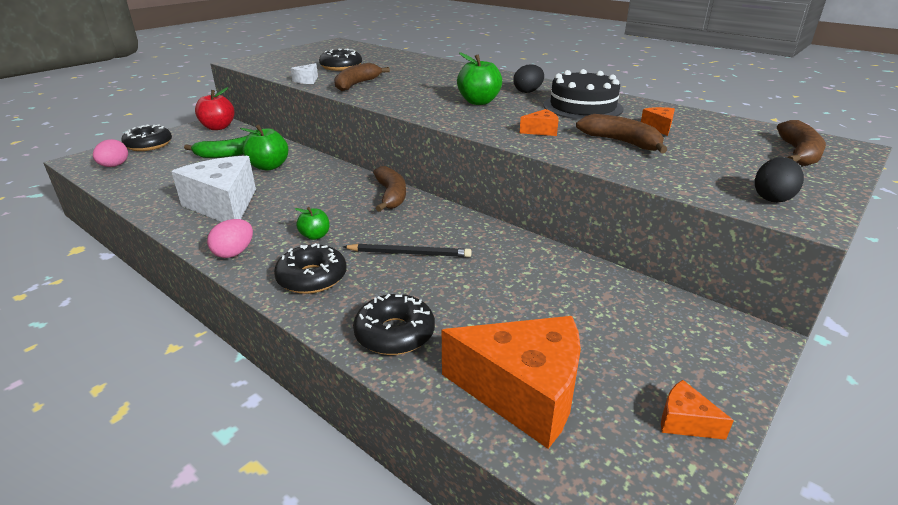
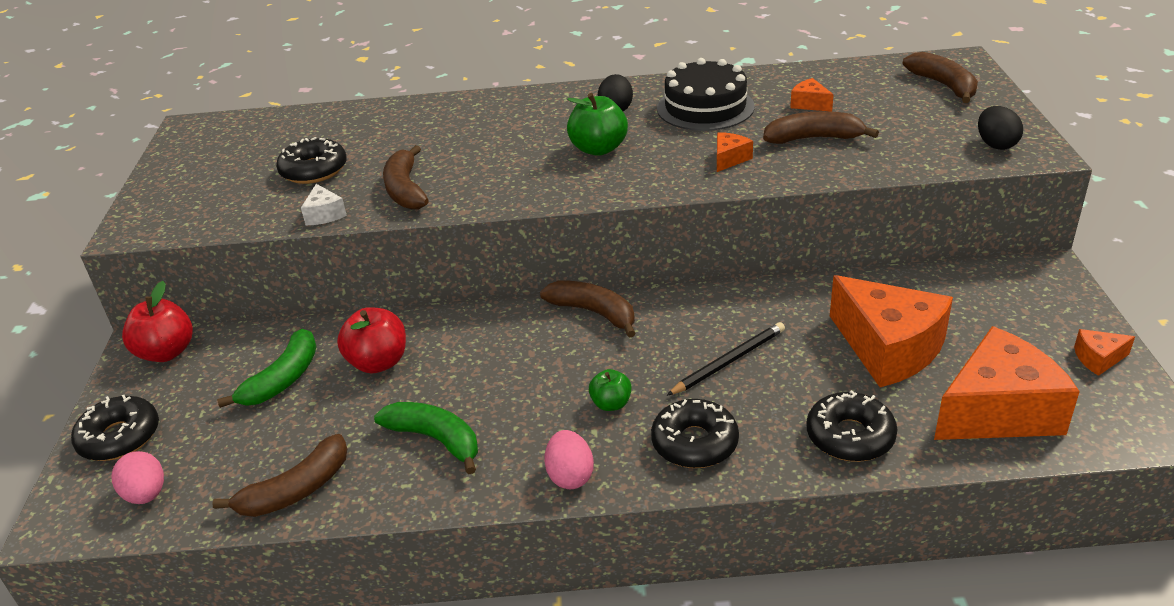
camera: 40 degrees left, 5 degrees up
white cheese [171,156,256,222] -> green banana [374,402,478,474]
green apple [240,124,288,171] -> red apple [337,307,406,373]
none -> brown banana [212,434,347,517]
none -> orange cheese [830,275,953,387]

